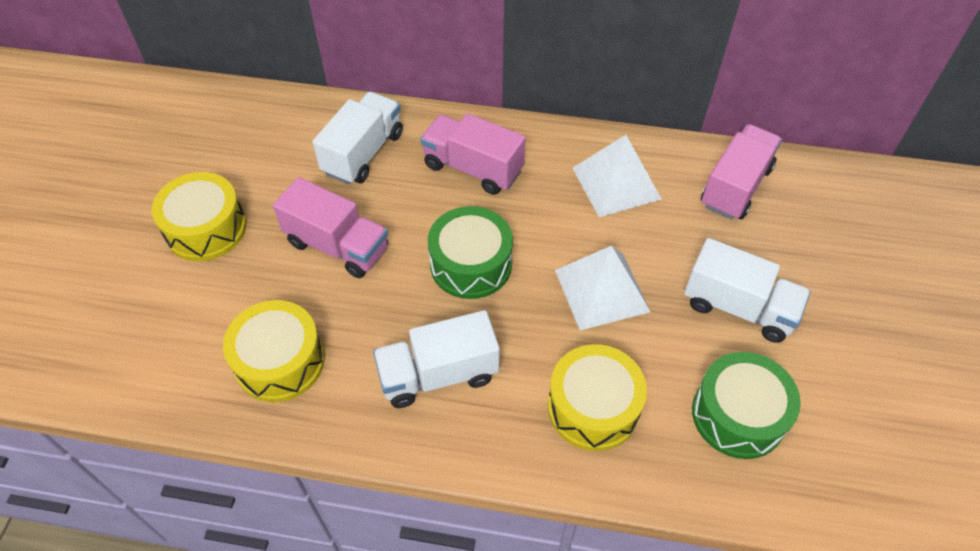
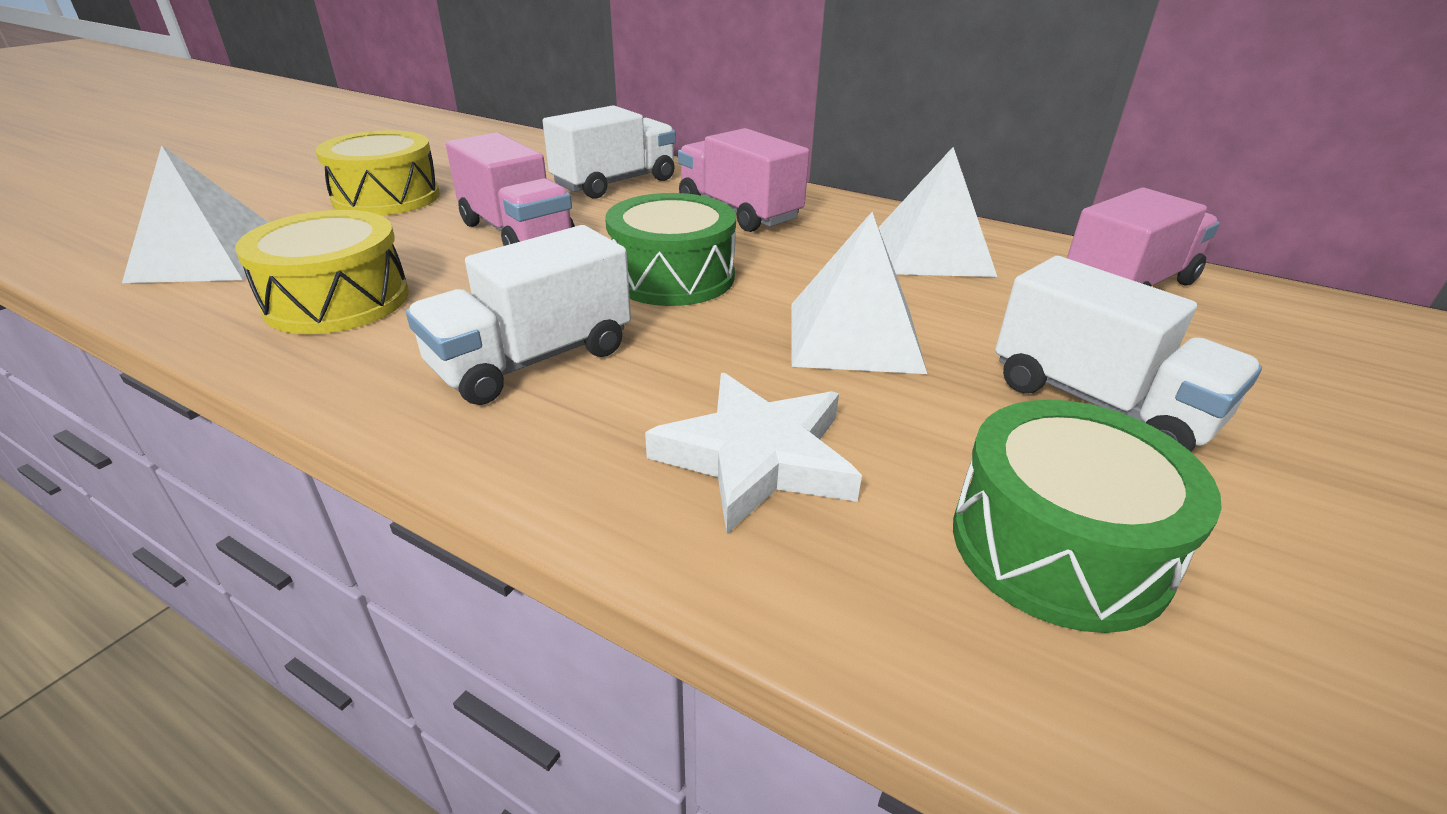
camera: 20 degrees right, 20 degrees down
white truck [373,310,500,408] -> white truck turned 45 degrees counterclockwise [406,225,631,405]
yellow drum [548,344,647,451] -> white star [645,373,862,534]
none -> white pyramid [122,145,269,283]

